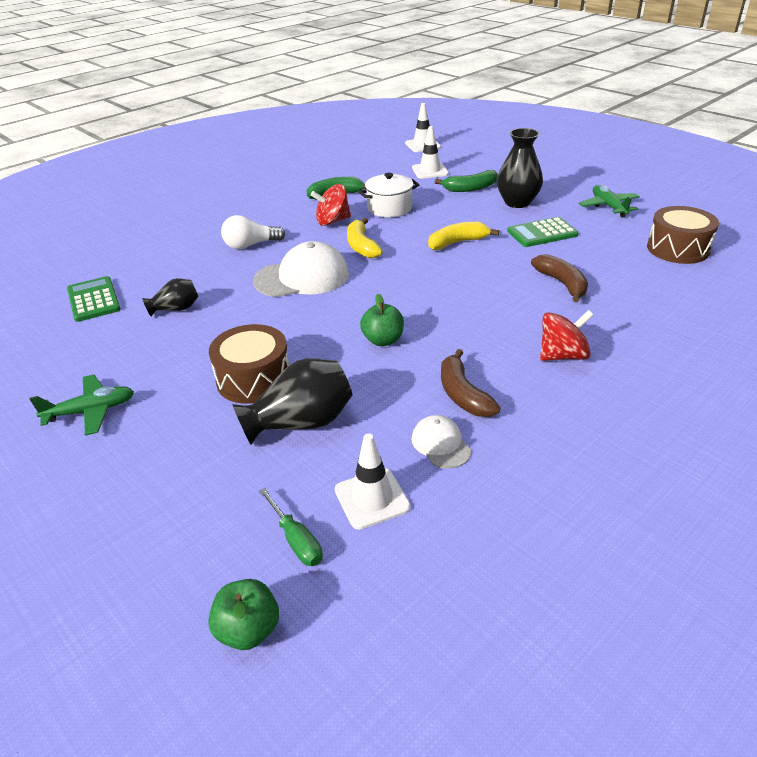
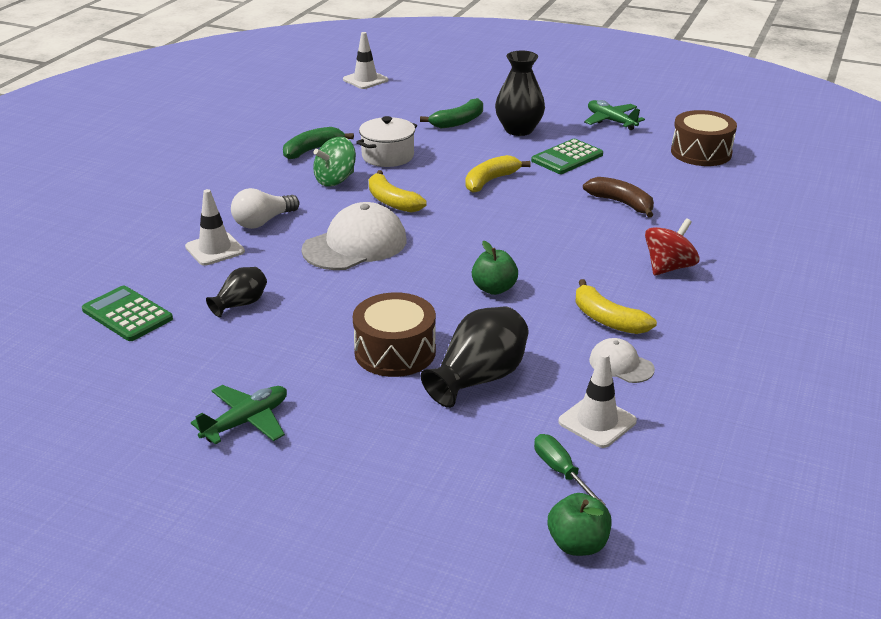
camera: 25 degrees left, 5 degrees down
green screwdriver [259,488,323,566] -> green screwdriver turned 150 degrees counterclockwise [534,434,606,505]
red spinning top [311,184,351,226] -> green spinning top [313,137,356,187]
white traffic cone [412,126,449,179] -> white traffic cone moved to [185,189,245,266]
brown banana [441,349,501,417] -> yellow banana [576,279,657,334]

